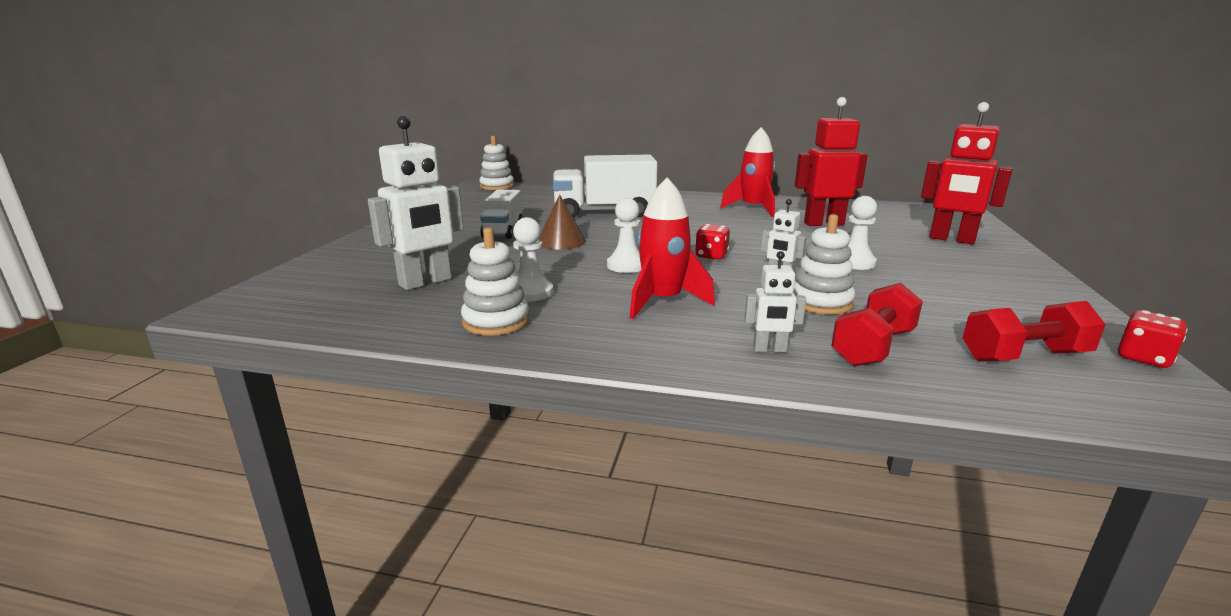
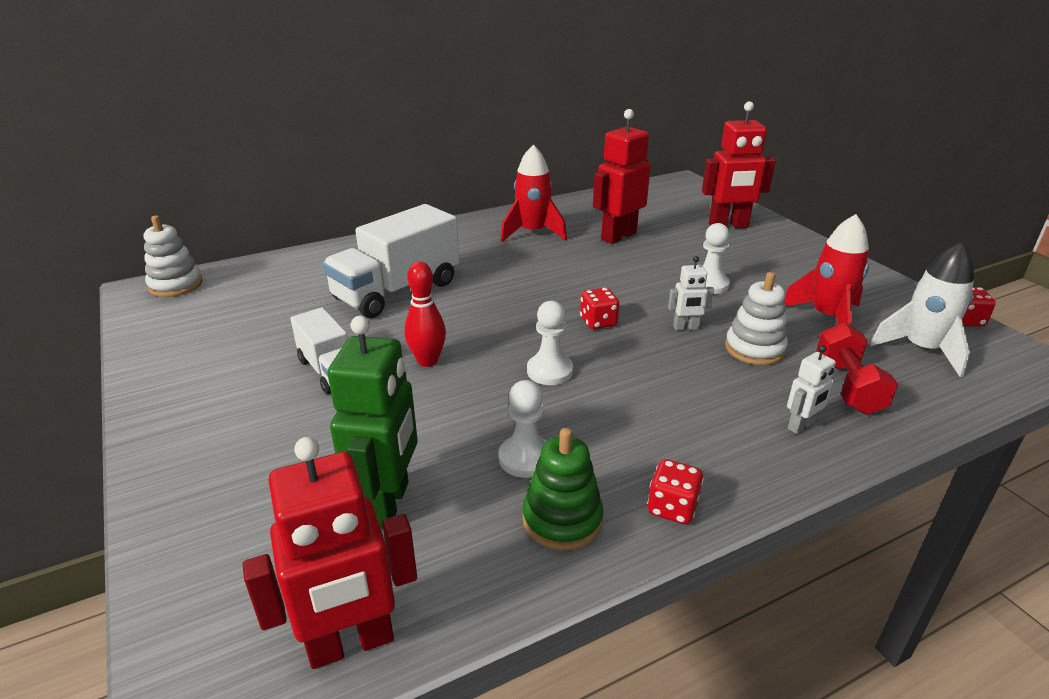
camera: 40 degrees left, 10 degrees up
white robot [368,116,463,290] -> green robot [328,316,418,529]
white stacking toy [461,227,529,336] -> green stacking toy [522,428,603,550]
brown cone [539,194,586,249] -> red bowling pin [404,261,446,367]
red rocket [630,177,715,319] -> red rocket moved to [784,214,869,326]
red dumbbell [963,301,1106,362] -> white rocket [870,241,974,377]
none -> red robot [243,437,417,669]
none -> red dice [647,459,704,524]

